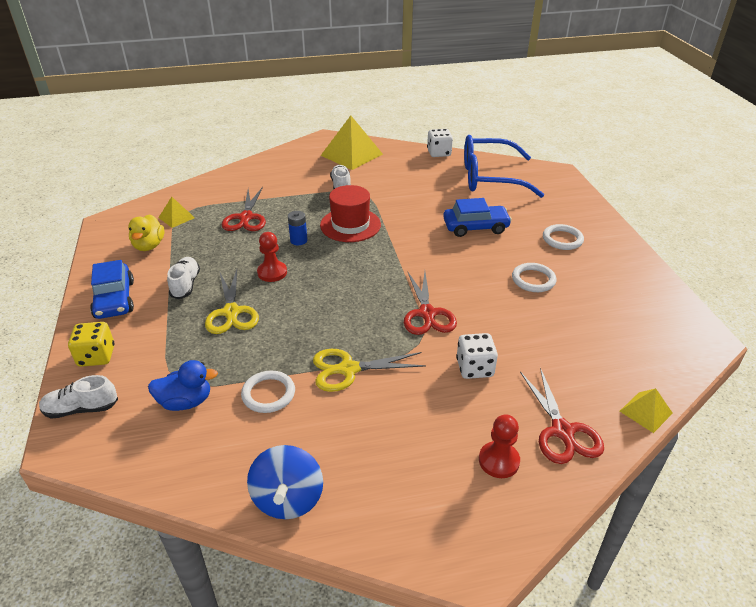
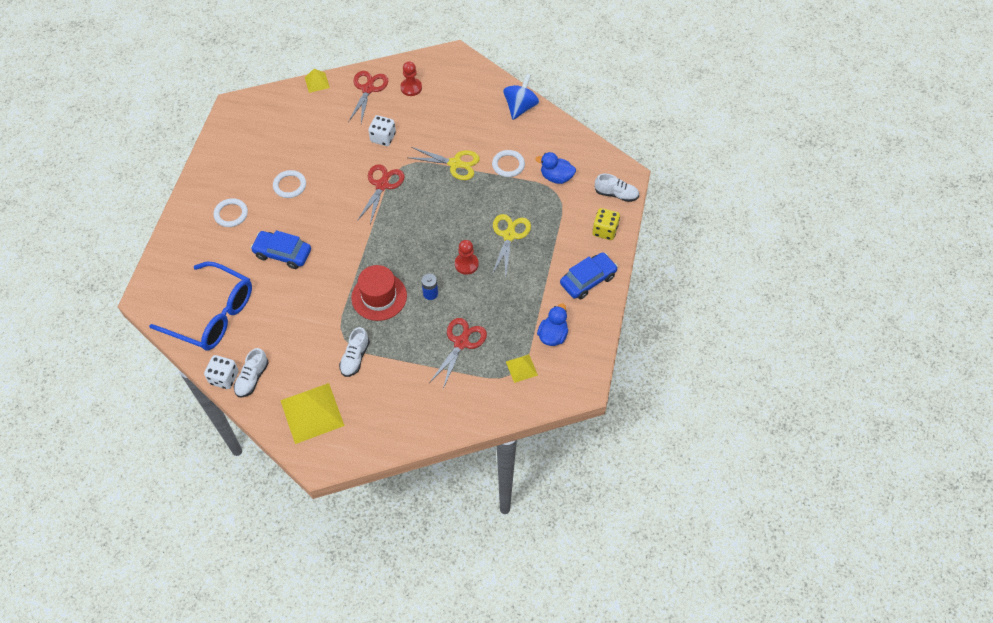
camera: 155 degrees left, 20 degrees up
blue car [90,260,134,319] -> blue car turned 45 degrees clockwise [560,252,618,299]
yellow duck [128,214,164,251] -> blue duck [537,303,568,346]
white shoe [167,257,200,299] -> white shoe moved to [234,348,269,397]

